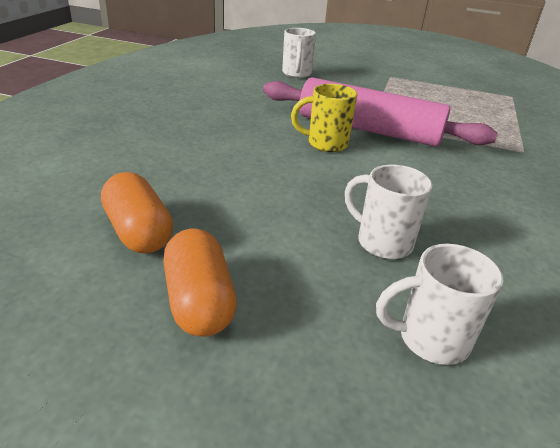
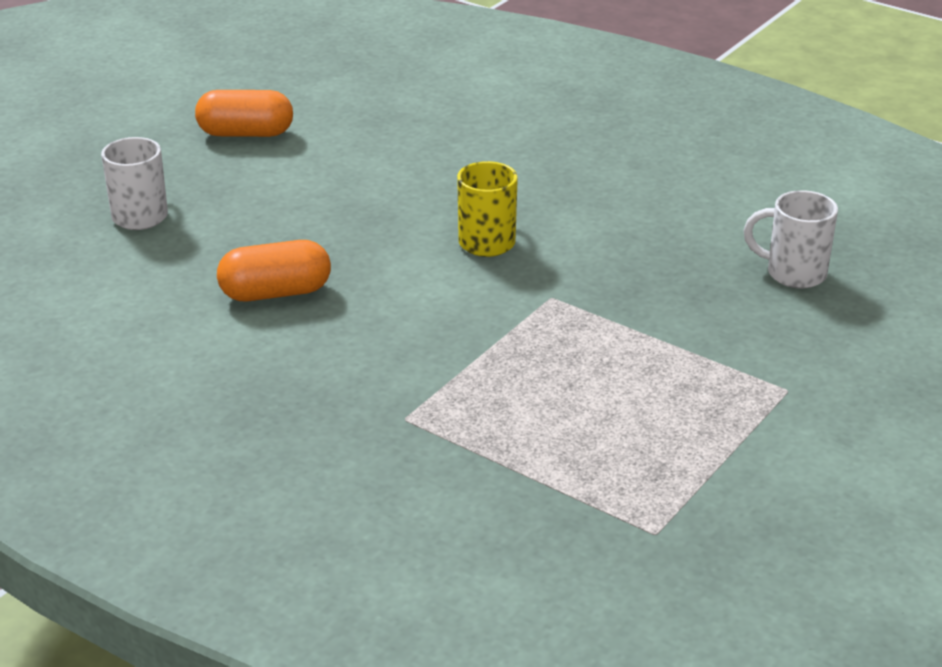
camera: 110 degrees right, 0 degrees up
orange capsule [101,172,173,254] -> orange capsule moved to [217,240,331,301]
pink rolling pin [263,77,498,147] -> none
white mug [345,165,433,259] -> none

